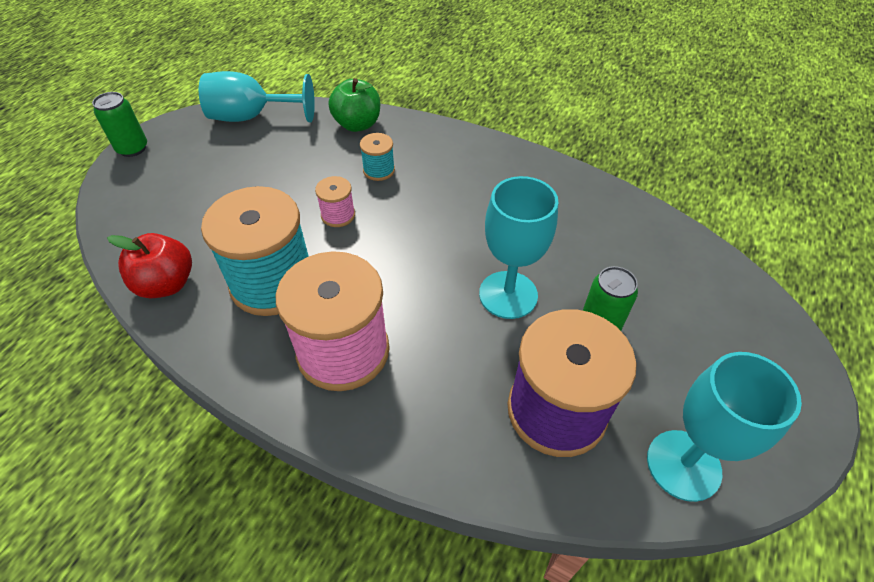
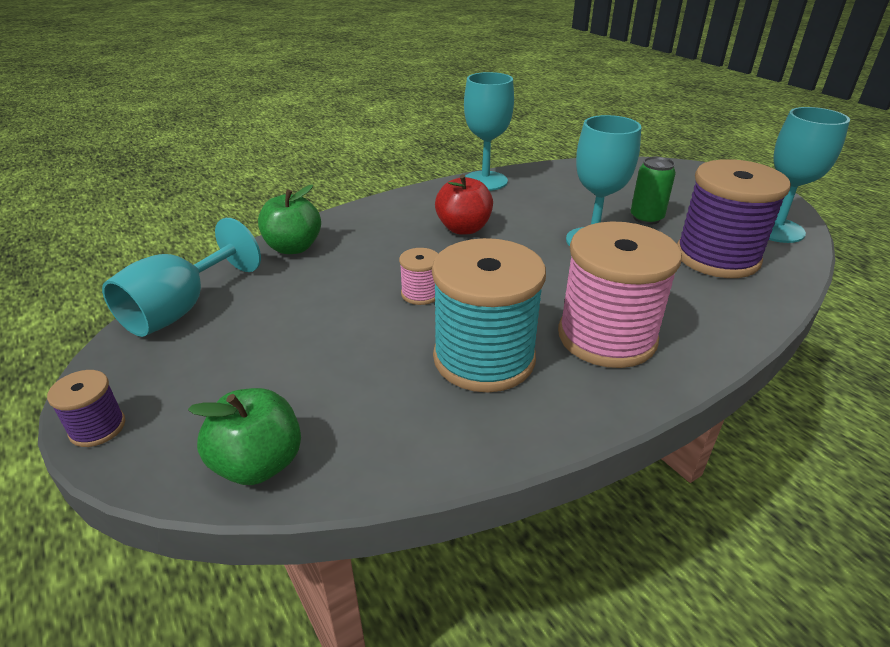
camera: 60 degrees left, 15 degrees down
green can [92,92,147,157] -> purple spool [47,370,125,447]
red apple [107,233,192,298] -> red apple moved to [435,174,493,235]
turquoise spool [360,133,395,181] -> none
none -> green apple [188,388,301,485]
none -> turquoise goblet [464,72,514,191]

